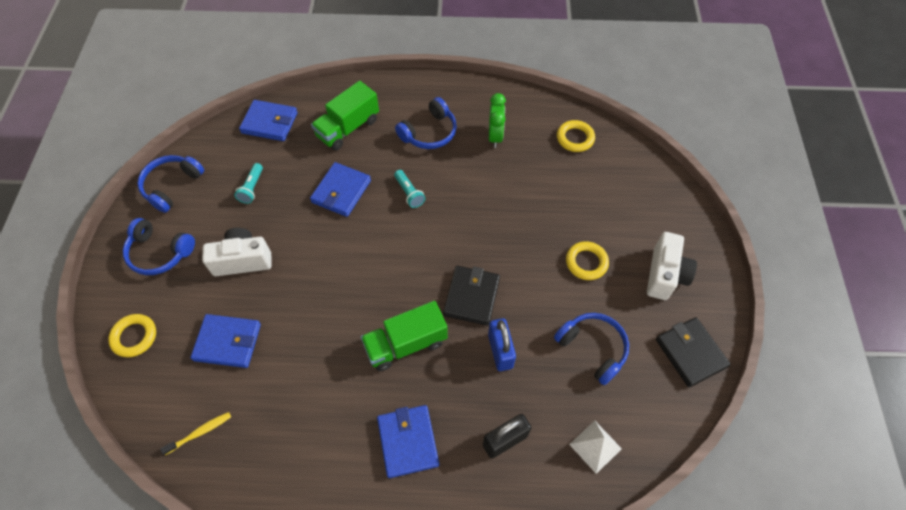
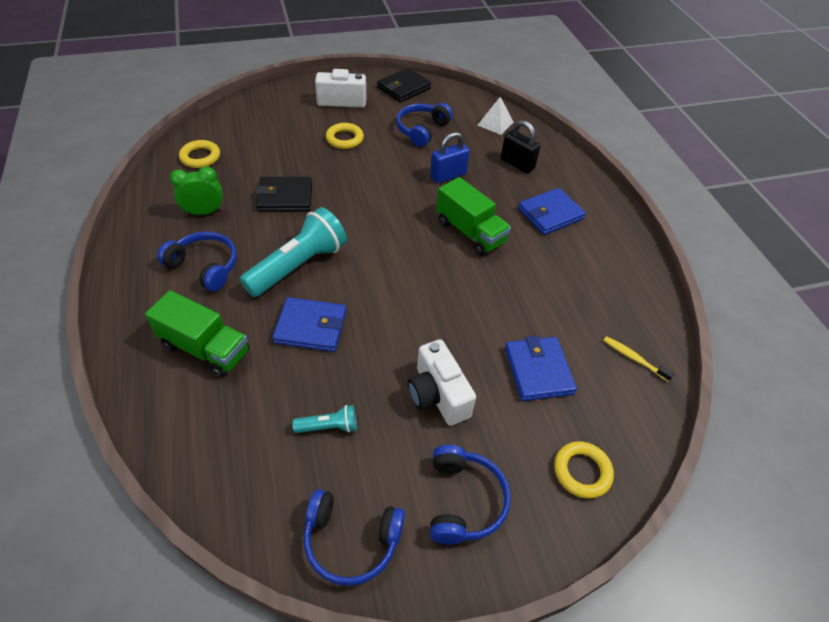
camera: 110 degrees left, 10 degrees down
blue wallet [239,100,298,141] -> none
turquoise flashlight [394,170,425,208] -> turquoise flashlight [240,207,347,297], size x2.15
black wallet [443,266,500,326] -> black wallet moved to [256,177,312,212]

